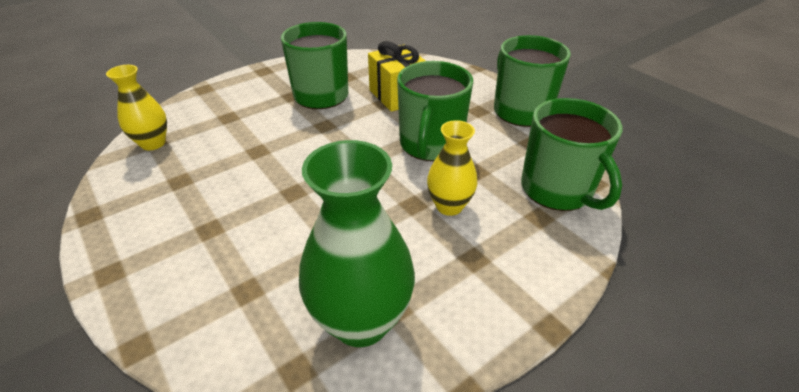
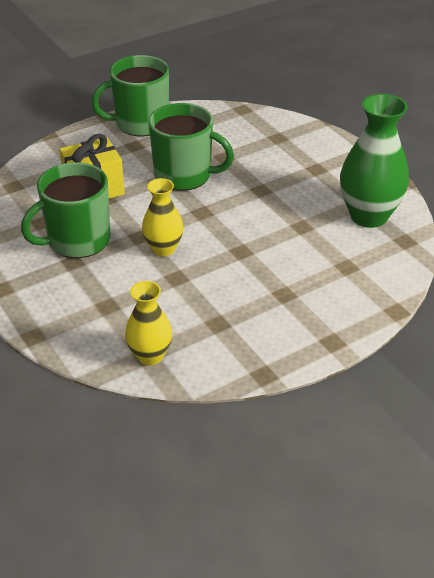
camera: 85 degrees left, 0 degrees up
yellow vase [427,120,477,216] -> yellow vase moved to [142,178,183,257]
green mug [521,98,622,211] -> none

